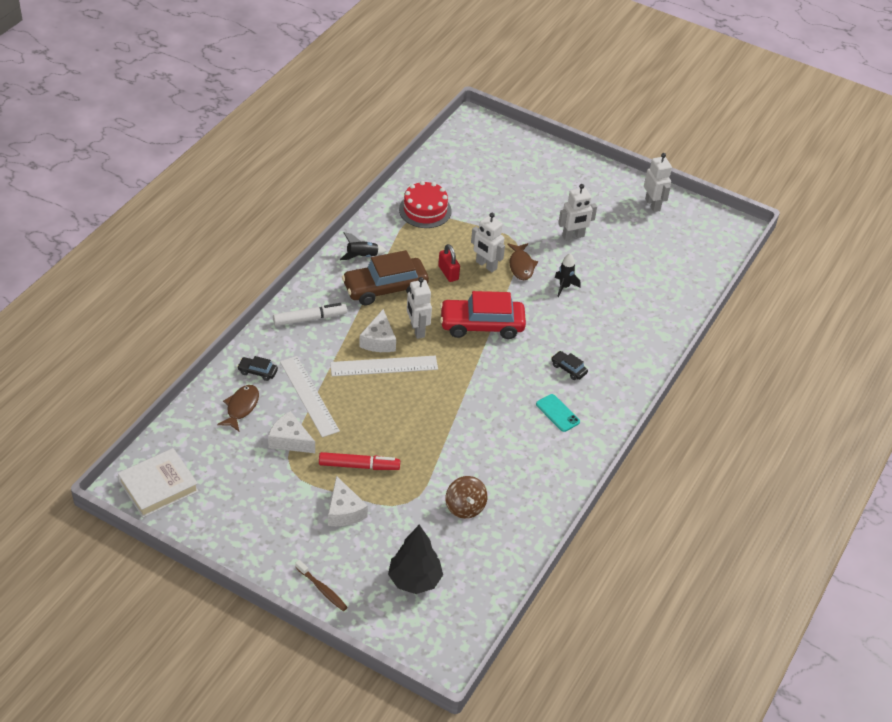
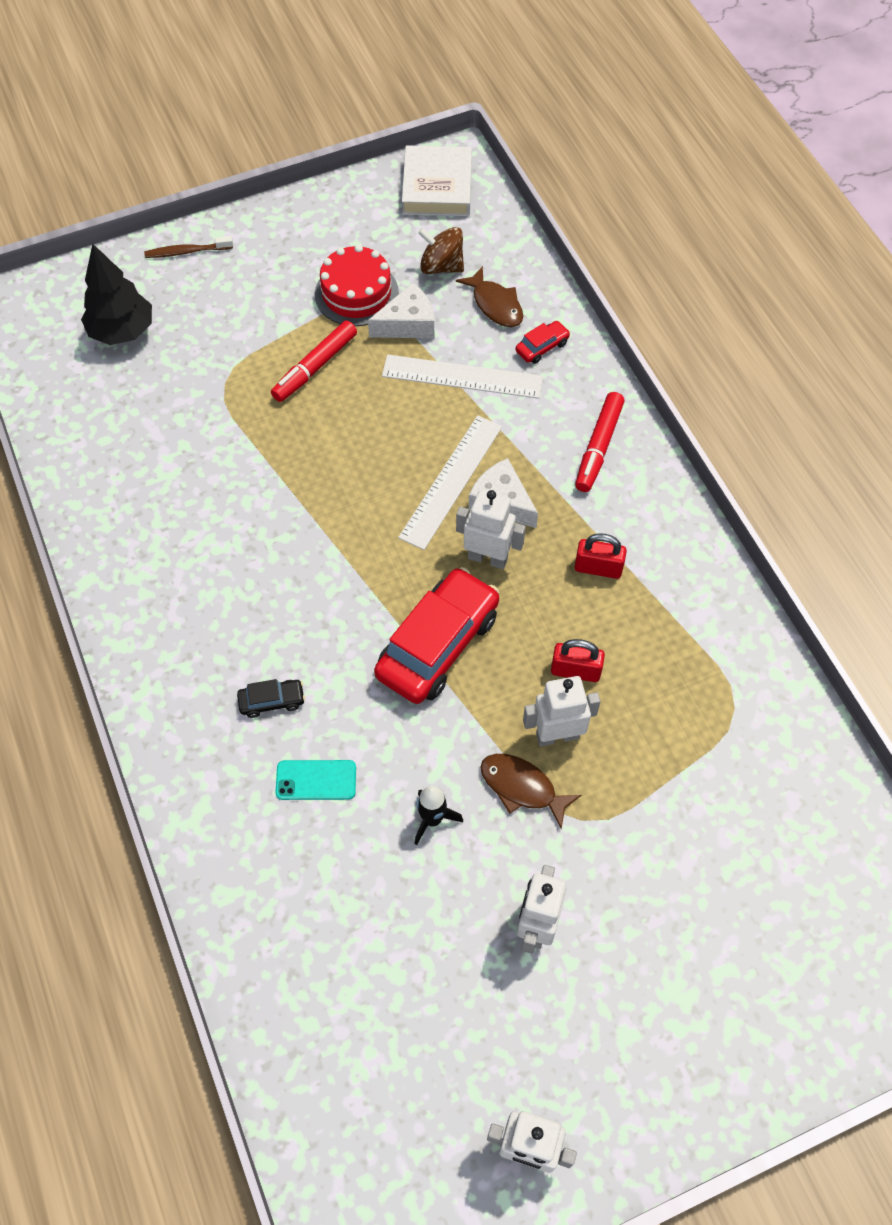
camera: 130 degrees right, 15 degrees up
black car [237,356,278,381] -> red car [516,321,570,364]
white marker [273,303,347,326] -> red marker [575,392,625,492]
white cheese [328,476,368,526] -> none
black rocket [340,232,387,260] -> none
brown car [342,250,429,305] -> red padlock [575,533,627,579]
red cake [399,181,452,228] -> red cake moved to [315,245,399,326]
brown spinning top [446,476,488,519] -> brown spinning top moved to [418,227,464,274]
turquoise phone [536,394,580,432] -> turquoise phone moved to [275,760,356,800]

